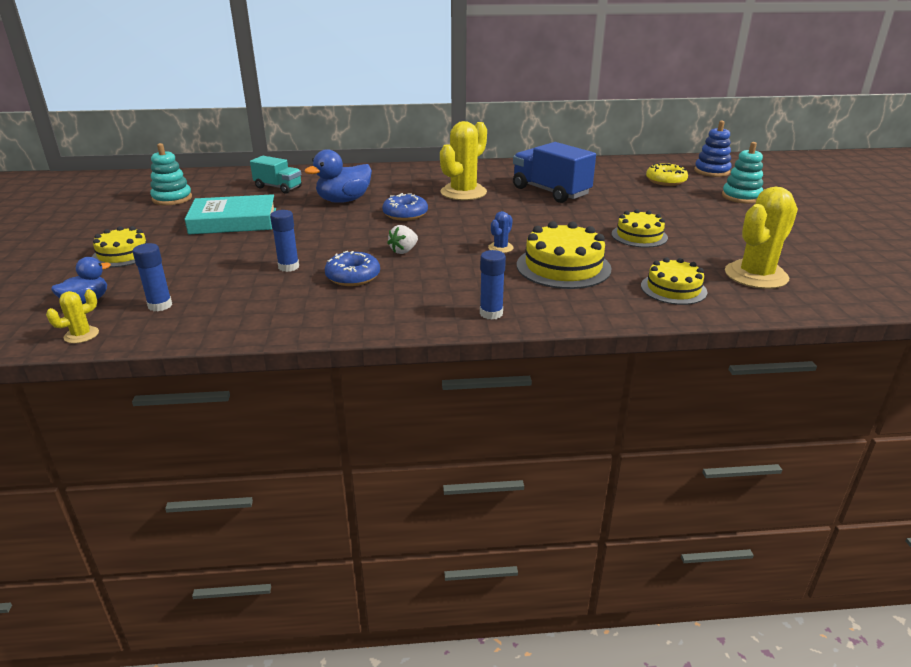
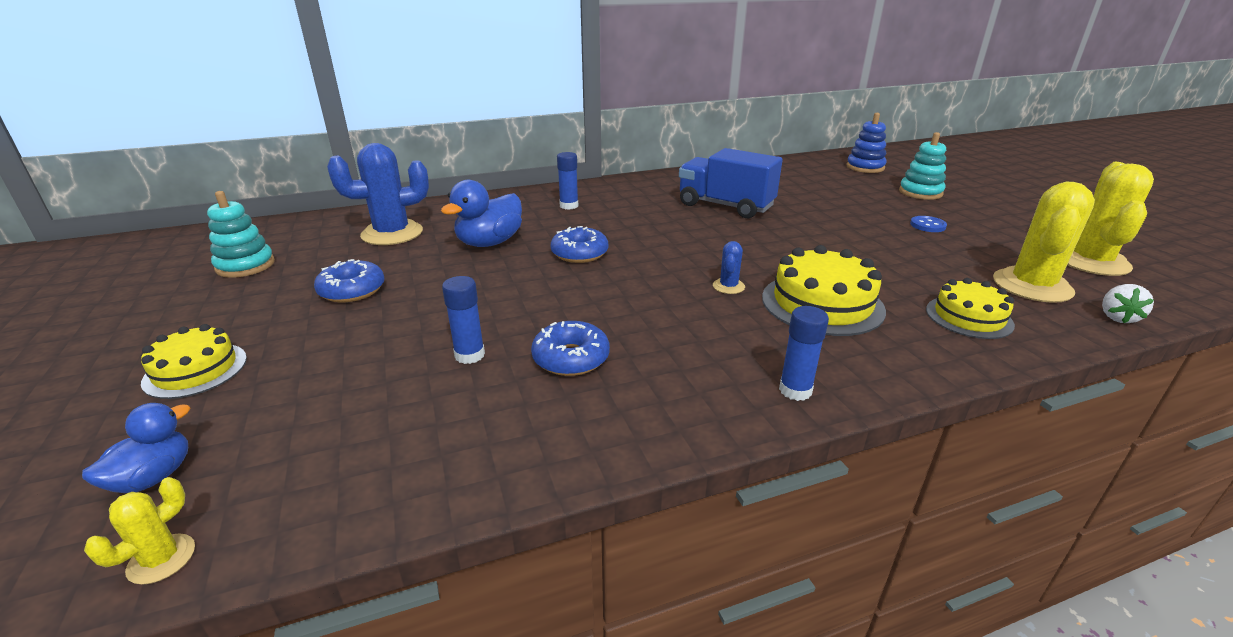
camera: 15 degrees left, 0 degrees up
blue glue stick [133,243,172,311] -> blue glue stick moved to [557,152,578,210]
turquoise book [185,194,276,235] -> blue donut [314,259,385,302]
turquoise truck [250,156,302,193] -> blue cactus [327,143,429,245]
white strawberry [387,225,418,254] -> white strawberry moved to [1102,284,1154,323]
yellow cactus [440,121,487,200] -> yellow cactus moved to [1067,162,1154,276]
yellow cake [611,209,668,248] -> none
yellow donut [646,163,688,186] -> none
none -> blue button [910,216,947,232]

